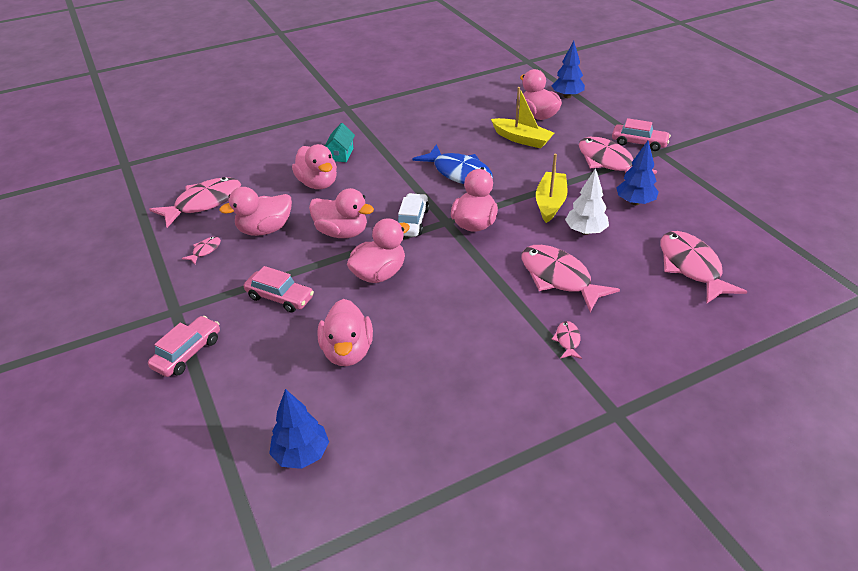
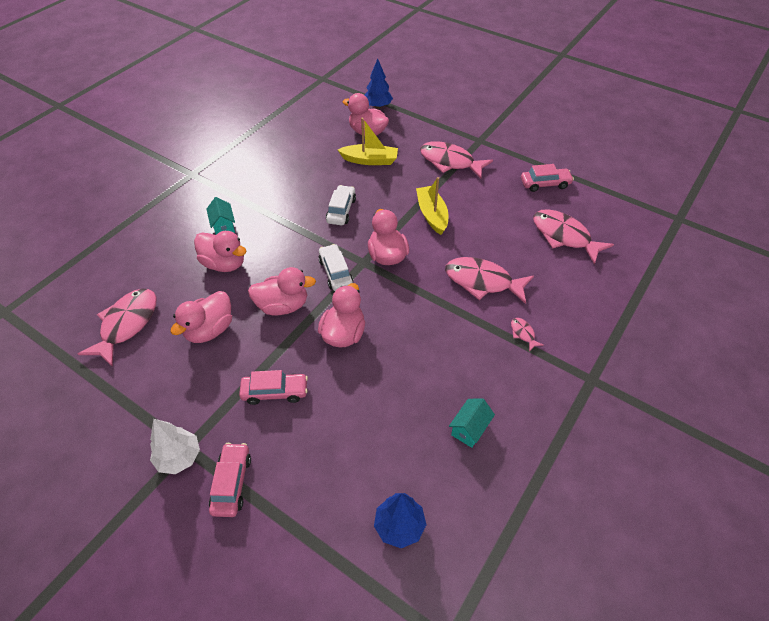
camera: 30 degrees left, 10 degrees up
pink fish [182,237,221,264] -> none
pink duck [317,299,373,366] -> none
blue fish [412,144,493,184] -> white car [326,185,356,225]
white tree [565,168,609,235] -> white tree moved to [150,419,200,474]
pink car [612,118,671,151] -> pink car moved to [521,164,574,192]
blue tree [616,141,659,205] -> none
none -> turquoise house [449,398,495,448]

